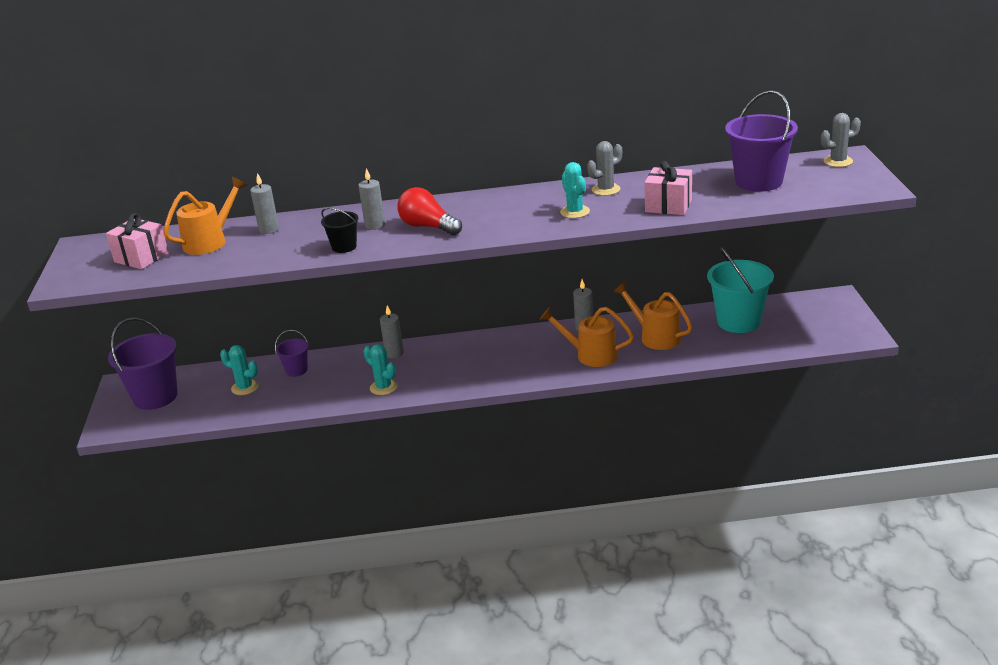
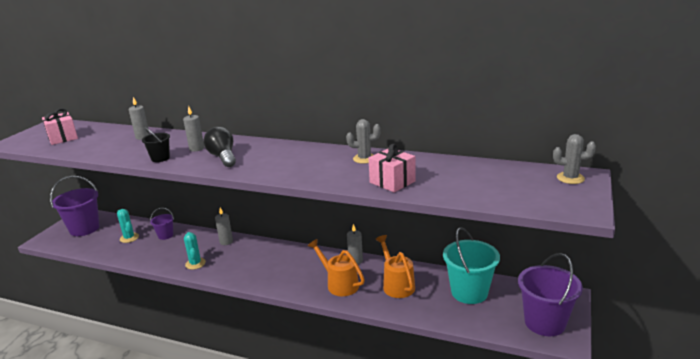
camera: 25 degrees right, 5 degrees down
orange watering can [163,177,247,255] -> none
red light bulb [397,187,462,235] -> black light bulb [204,126,236,167]
turquoise cactus [560,162,590,218] -> none
purple bucket [725,90,798,192] -> purple bucket moved to [518,253,583,336]

